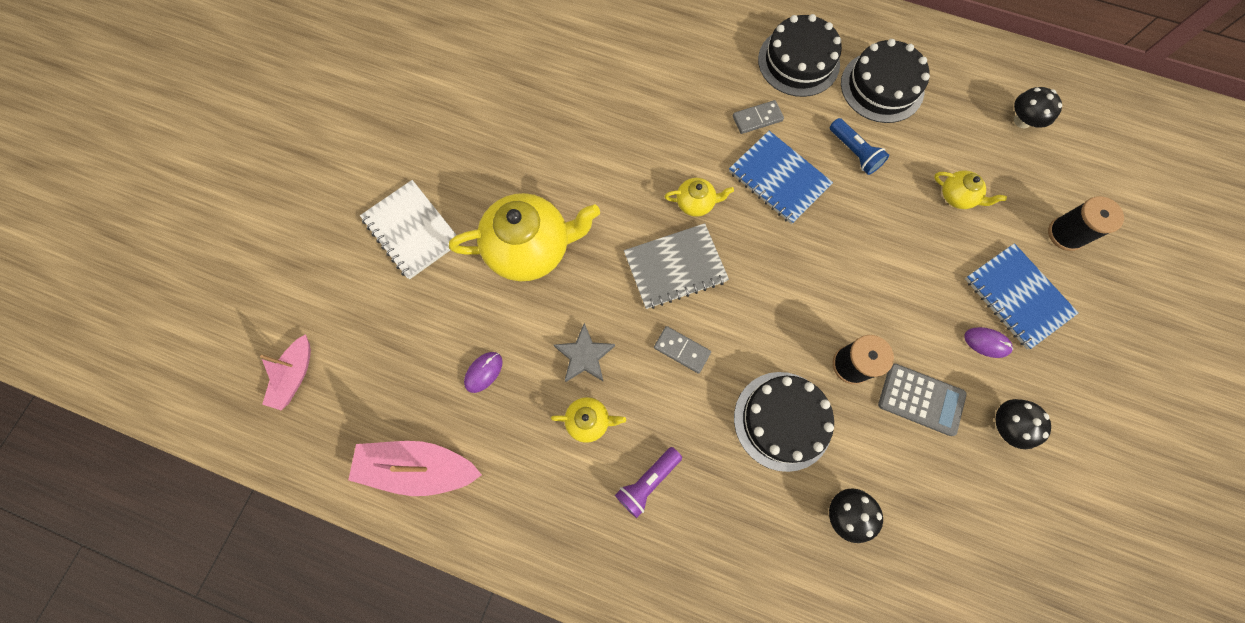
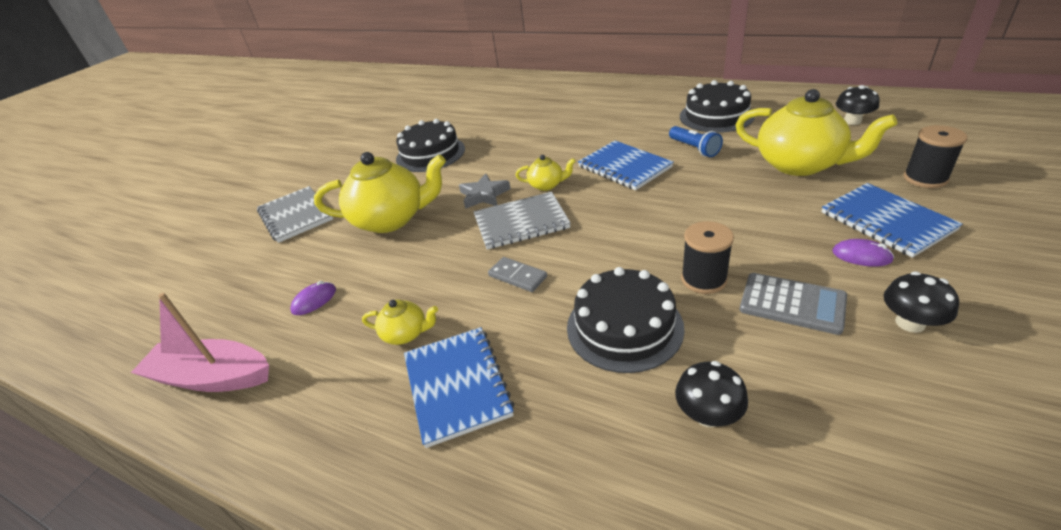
camera: 10 degrees right, 35 degrees down
pink boat [260,334,311,411] -> none
white notebook [360,180,456,279] -> grey notebook [257,186,333,243]
grey star [554,323,615,382] -> grey star moved to [459,173,511,209]
purple flashlight [615,447,682,518] -> blue notebook [404,327,514,448]
grey domino [733,100,784,134] -> none
black cake [758,14,842,97] -> black cake moved to [396,119,465,172]
yellow teapot [934,171,1007,209] -> yellow teapot [735,89,897,176], size x2.14

